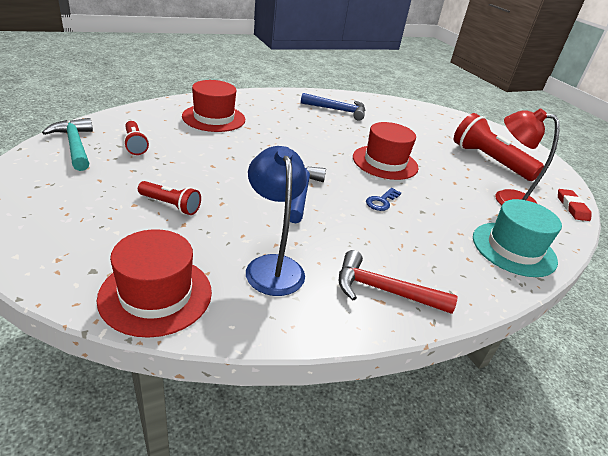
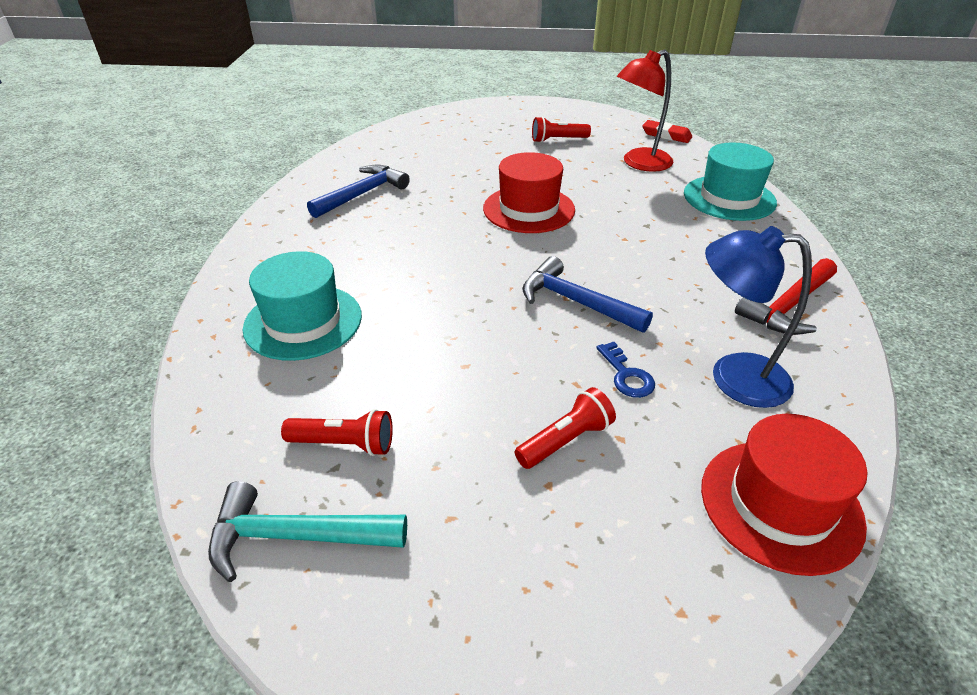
camera: 55 degrees left, 5 degrees up
red hat [182,80,245,132] -> turquoise hat [243,251,362,361]
blue key [366,188,401,211] -> blue key moved to [596,342,655,398]
red flashlight [454,113,544,181] -> red flashlight [532,117,591,143], size x0.53

